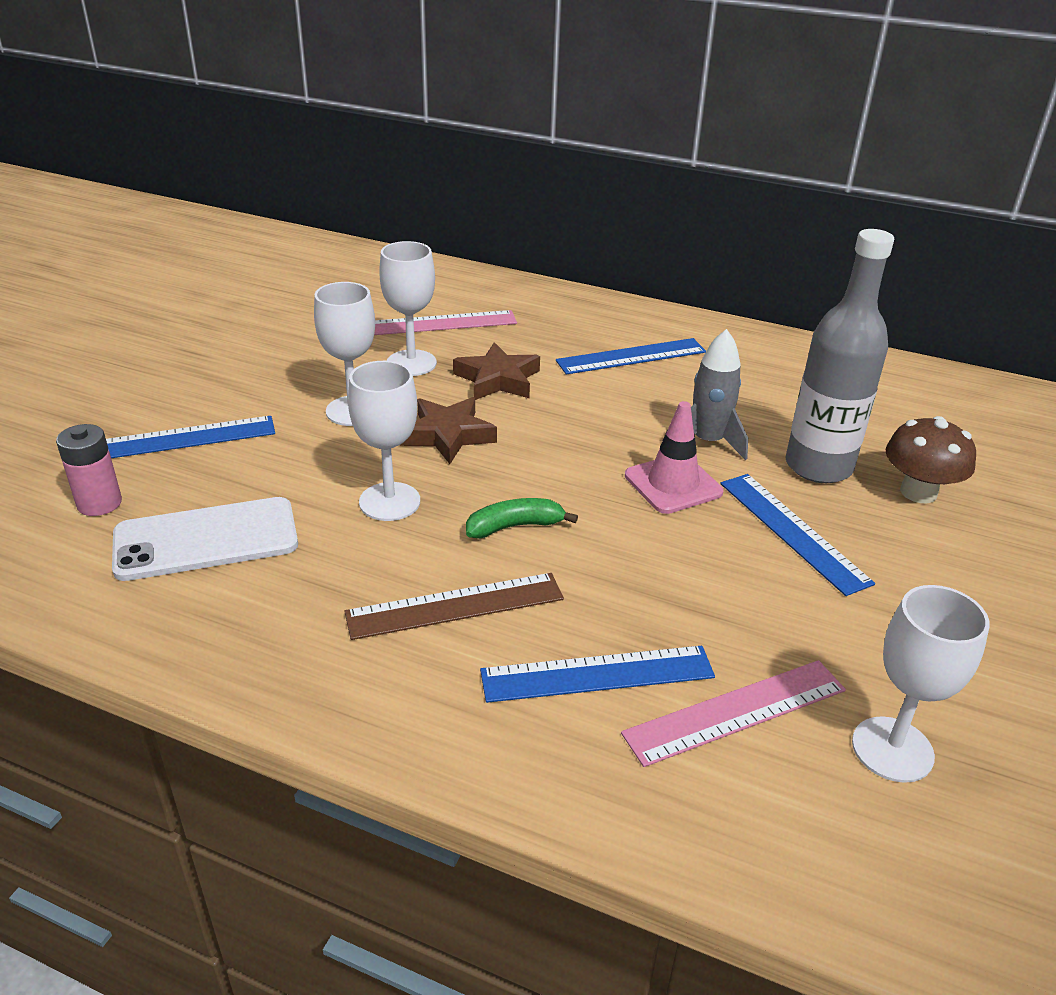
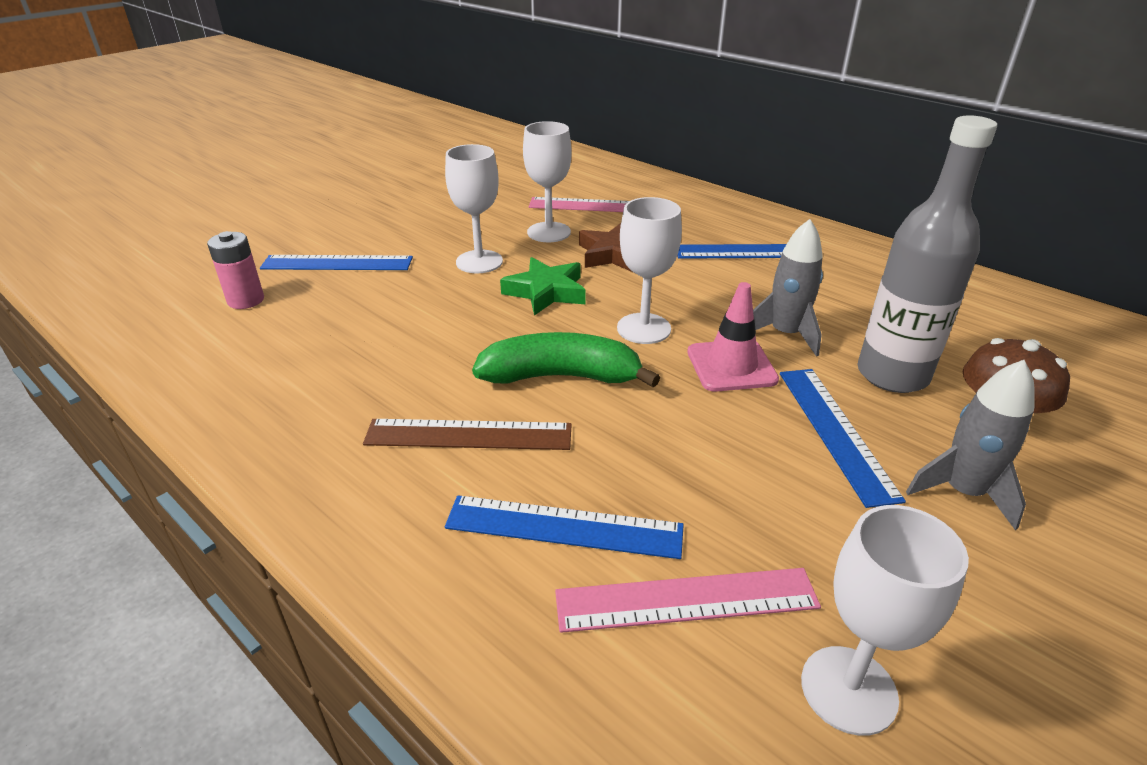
camera: 20 degrees right, 0 degrees up
white phone [112,497,298,581] -> none
white goblet [348,361,420,521] -> white goblet moved to [617,197,682,344]
brown star [400,397,497,464] -> green star [500,257,586,316]
green banana [466,498,578,539] -> green banana [472,332,660,388], size x1.68
none -> grey rocket [906,360,1035,530]

